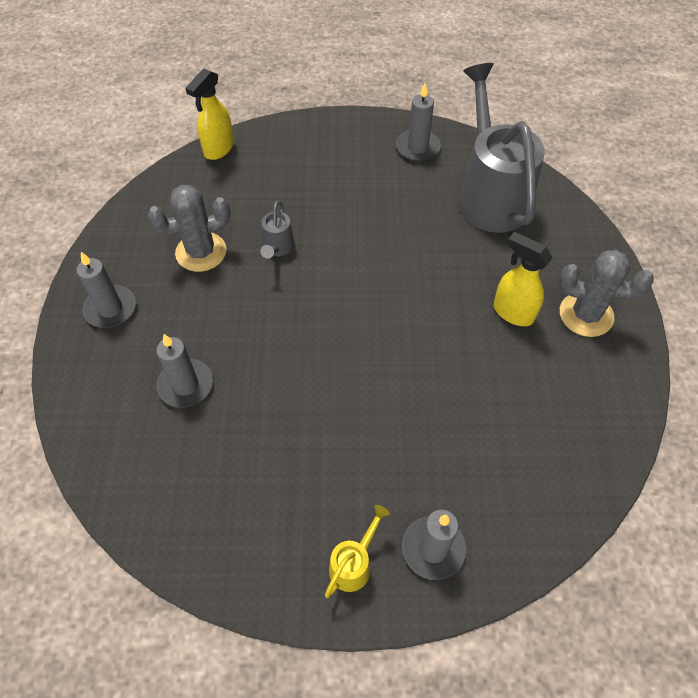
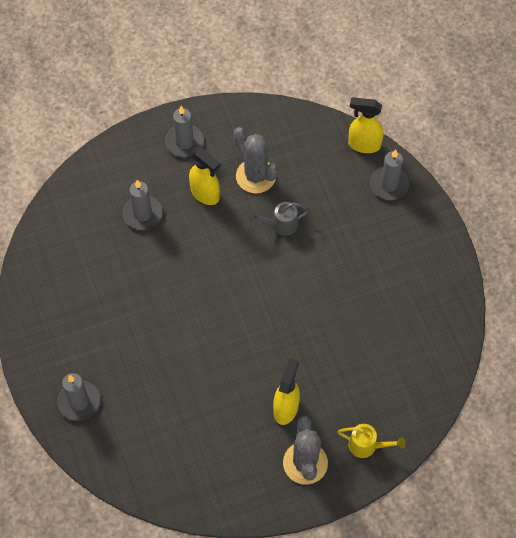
camera: 70 degrees right, 5 degrees up
yellow watering can [325,505,390,598] -> yellow watering can moved to [338,424,406,458]
grey candle [396,84,441,162] -> grey candle moved to [370,149,409,200]
grey watering can [459,63,545,233] -> none
none -> yellow spray bottle [189,147,221,205]

